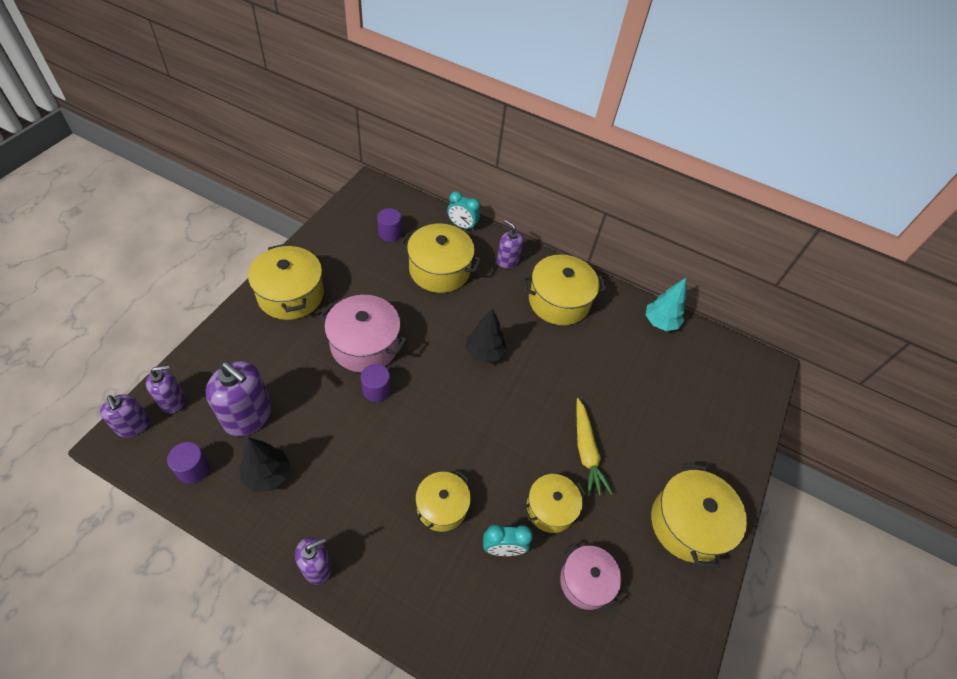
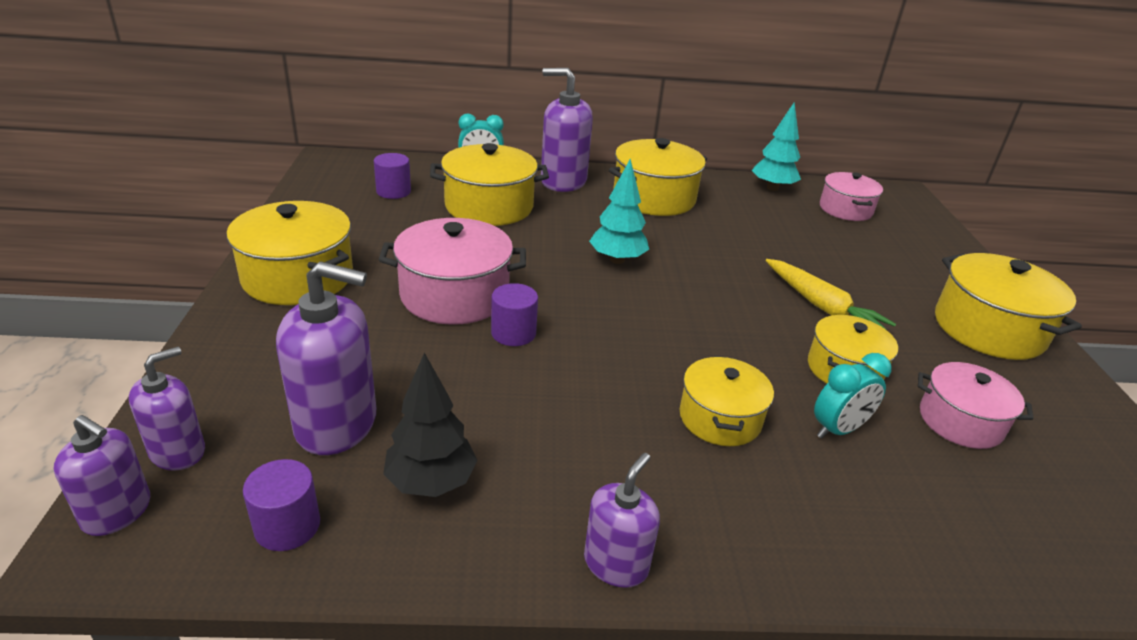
camera: 25 degrees left, 20 degrees down
black tree [465,308,507,364] -> turquoise tree [589,159,649,264]
purple soap dispenser [497,220,524,269] -> purple soap dispenser [541,68,593,192], size x1.67
none -> pink pot [820,172,883,221]

